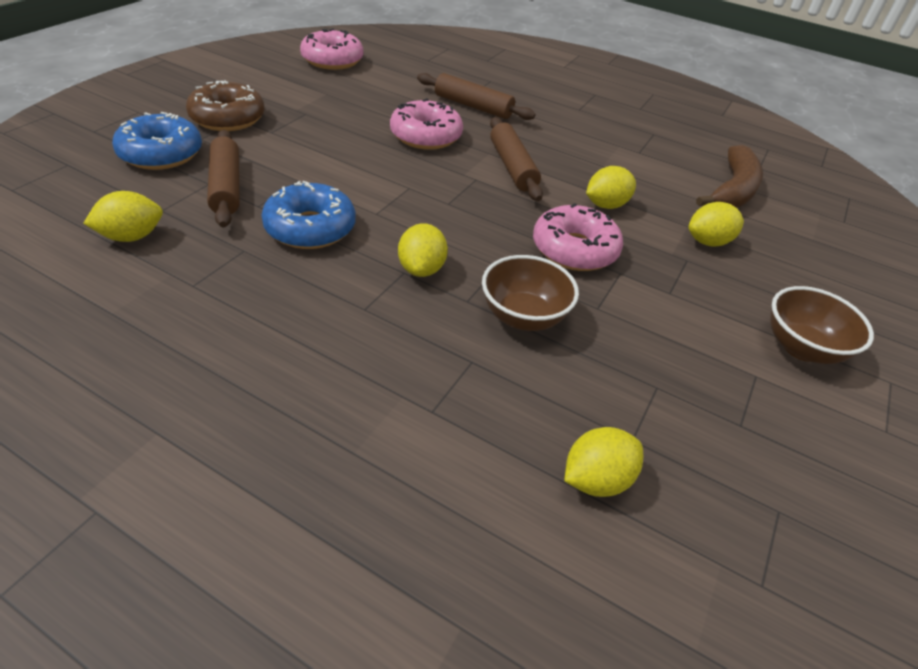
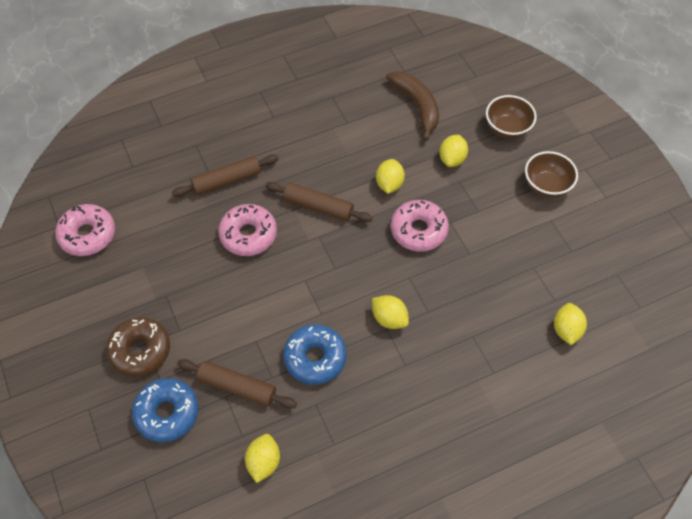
camera: 50 degrees left, 15 degrees up
brown bowl [482,255,579,331] -> brown bowl moved to [486,95,536,139]

